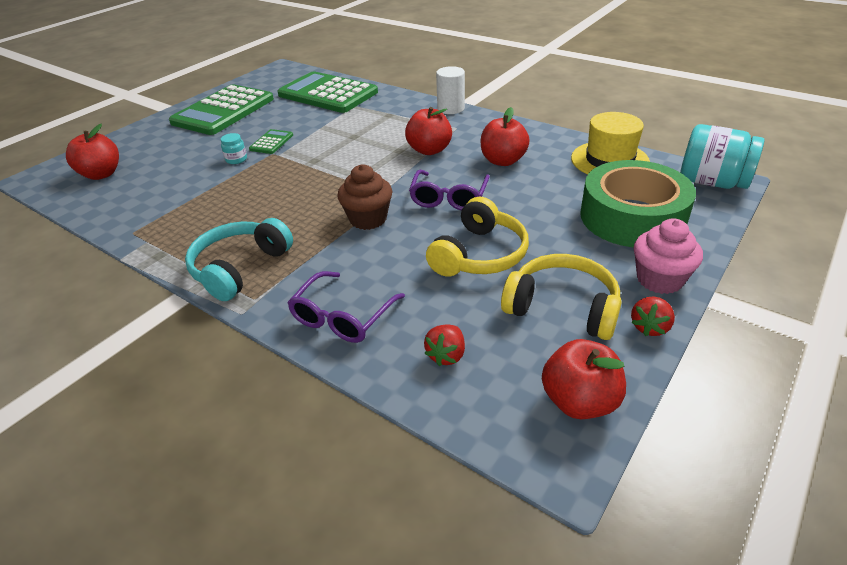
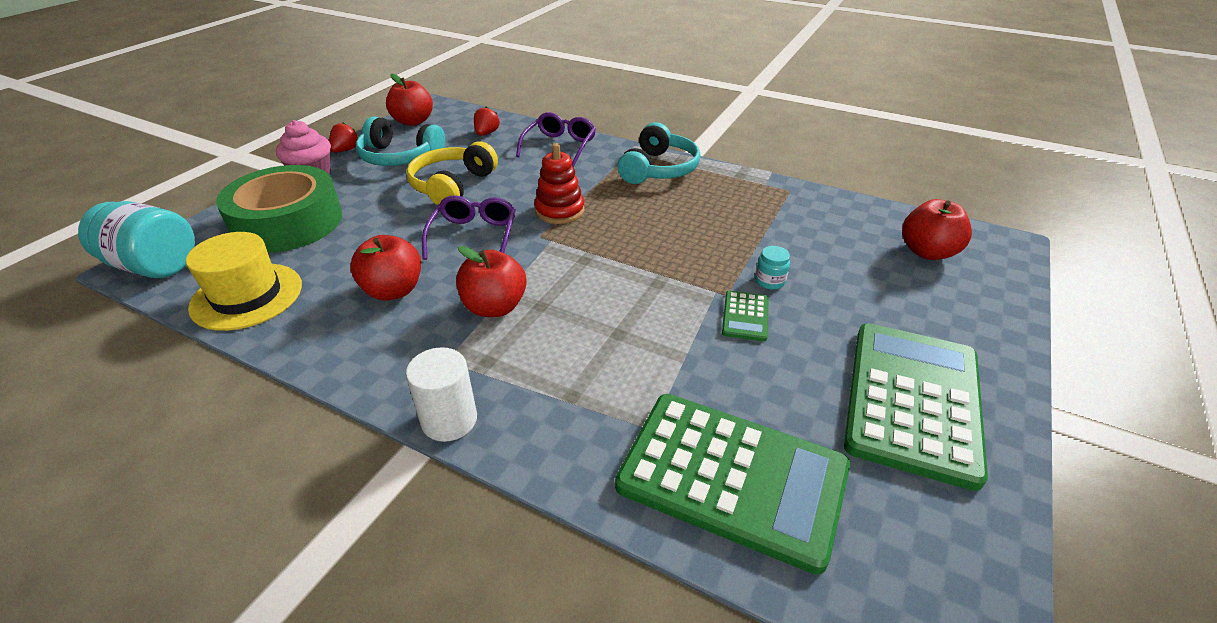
camera: 170 degrees right, 0 degrees up
brown cupcake [337,164,392,230] -> red stacking toy [534,143,584,224]
yellow headphones [501,254,622,340] -> turquoise headphones [356,116,445,166]

